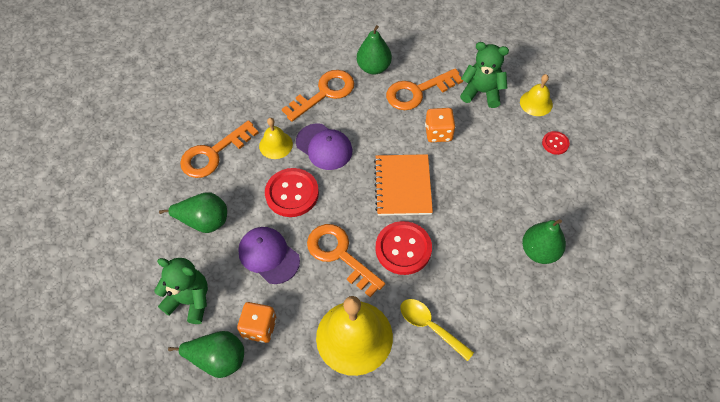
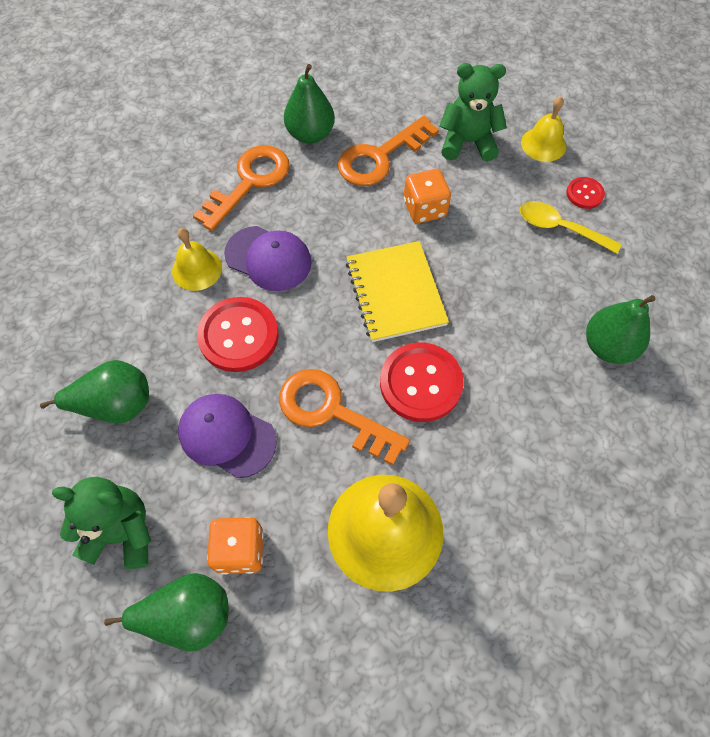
camera: 15 degrees left, 5 degrees up
orange key [180,120,259,178] -> none
orange notebook [374,154,433,216] -> yellow notebook [346,241,449,342]
yellow spoon [400,299,474,361] -> yellow spoon moved to [520,201,622,254]

